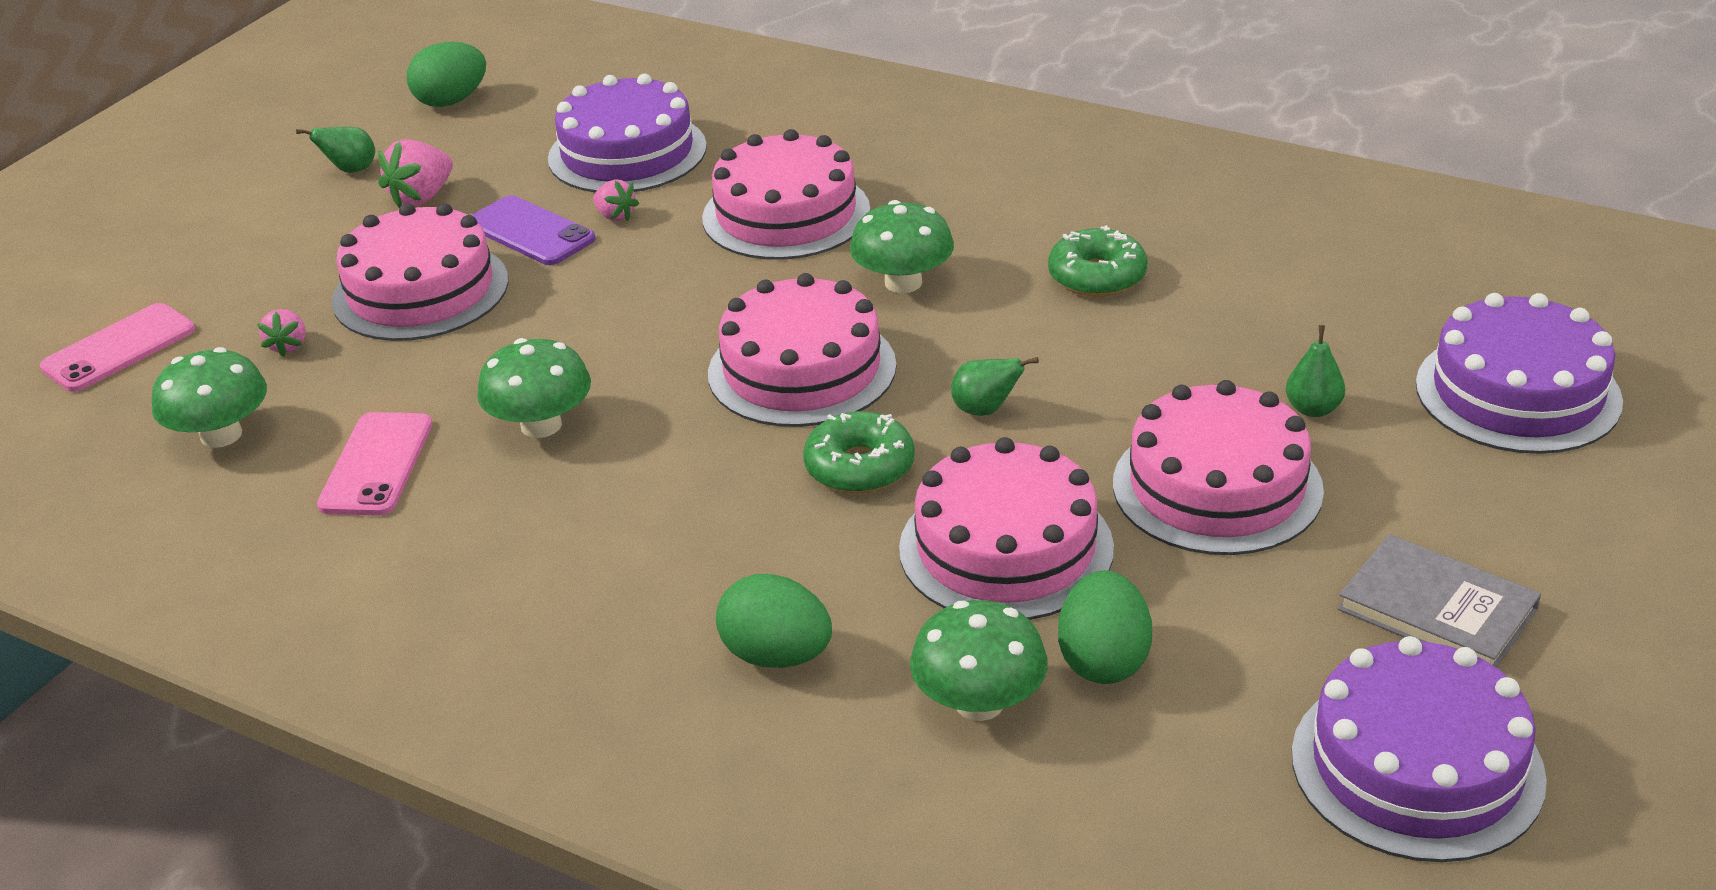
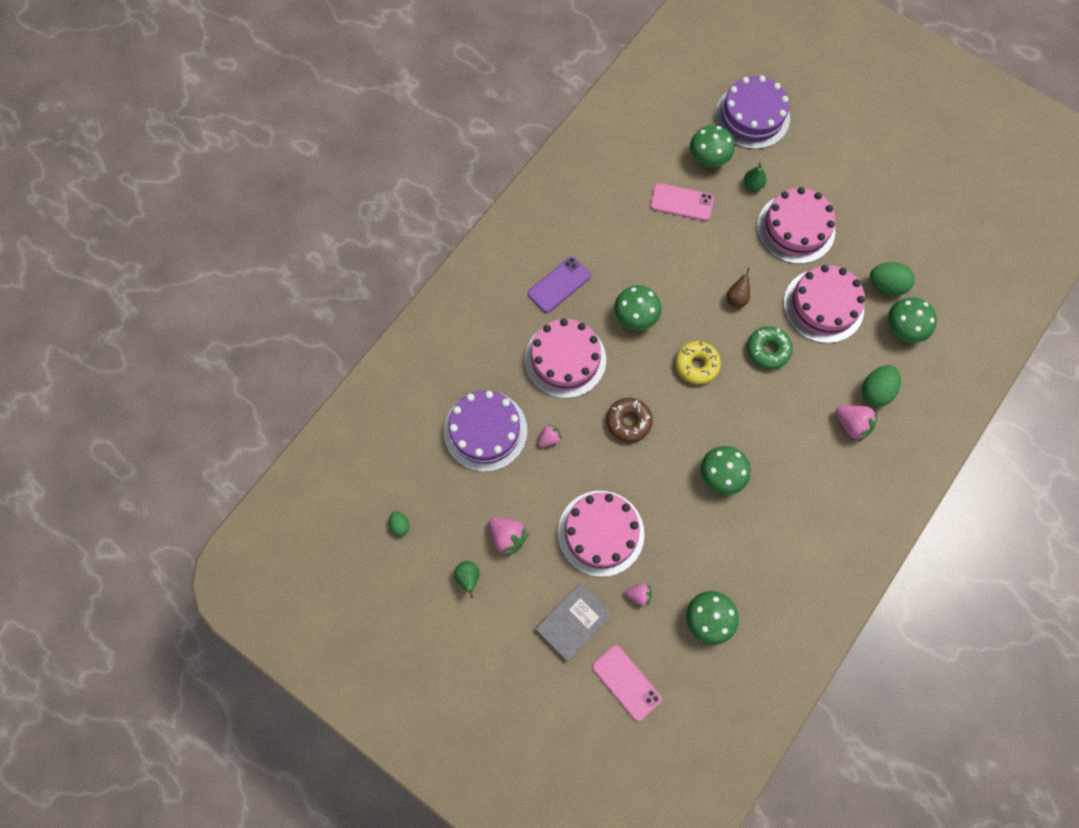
camera: 85 degrees left, 35 degrees up
pink phone [317,412,433,516] -> pink phone moved to [650,183,714,221]
green egg [407,42,486,107] -> green egg [389,511,409,536], size x0.54
purple phone [472,195,596,265] -> purple phone moved to [528,257,591,313]
pink cake [708,273,896,427] -> yellow donut [675,341,721,385]
green pear [951,357,1039,416] -> brown pear [726,268,750,308]
green donut [1048,225,1148,297] -> none
purple cake [1292,636,1547,862] -> none
grey book [1337,534,1541,668] -> grey book moved to [536,583,612,662]
none -> brown donut [606,398,653,442]
none -> green mushroom [690,125,735,167]
none -> pink strawberry [835,405,878,442]

